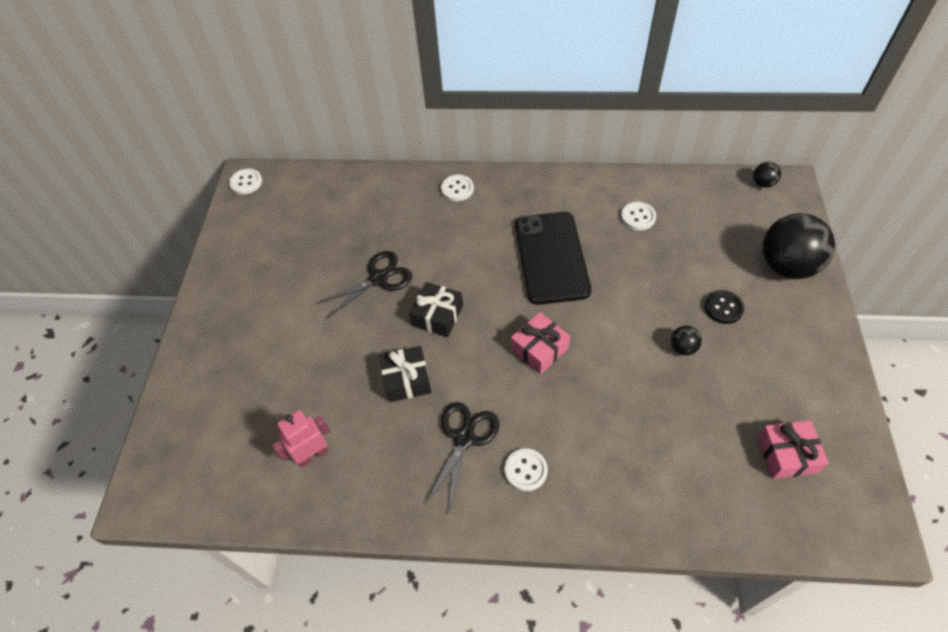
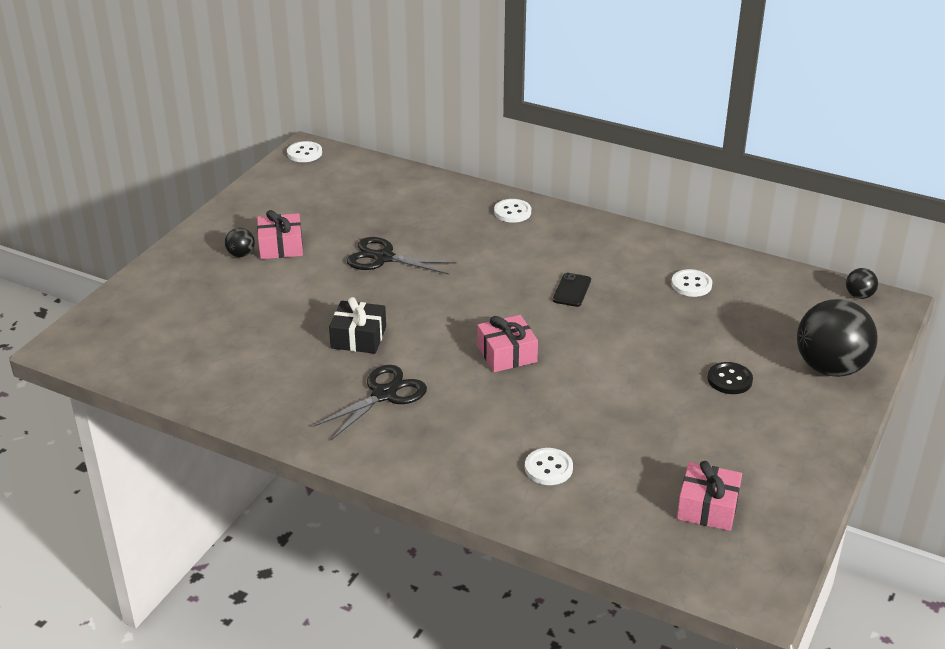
camera: 20 degrees right, 20 degrees down
pink robot [272,410,330,468] -> none
black scissors [316,251,412,319] -> black scissors turned 150 degrees counterclockwise [347,237,456,274]
black gift [409,282,463,337] -> none
white button [505,448,548,491] -> white button moved to [525,448,573,485]
black phone [515,212,591,305] -> black phone [553,272,591,307], size x0.41
black ball [671,326,702,355] -> black ball moved to [225,228,255,257]
none -> pink gift [257,210,303,259]

